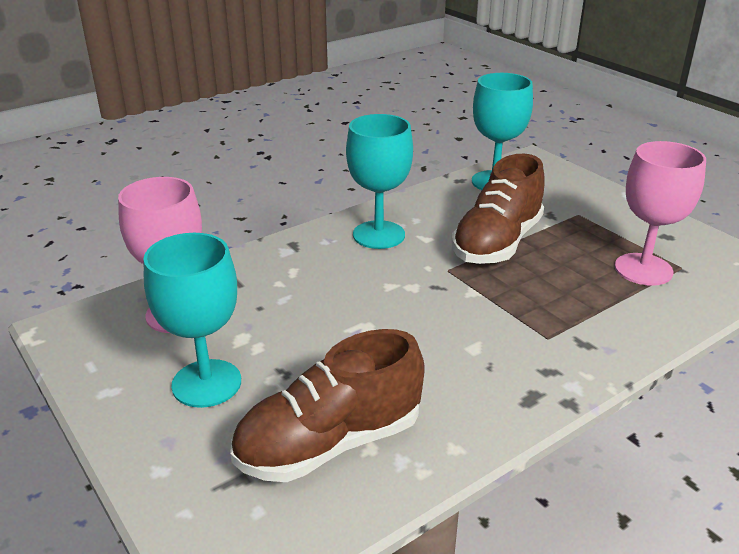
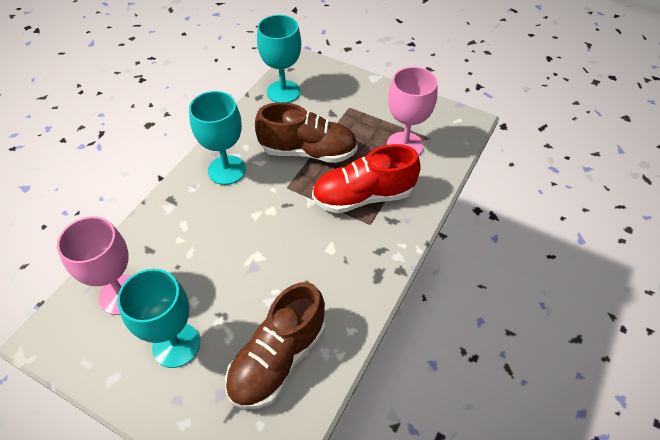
camera: 25 degrees left, 20 degrees up
brown shoe [452,153,545,264] -> brown shoe turned 90 degrees counterclockwise [255,102,358,163]
none -> red shoe [312,144,421,214]

